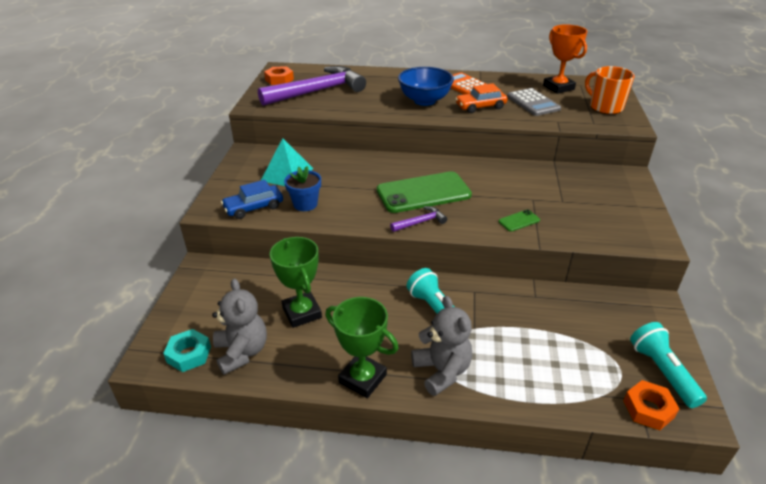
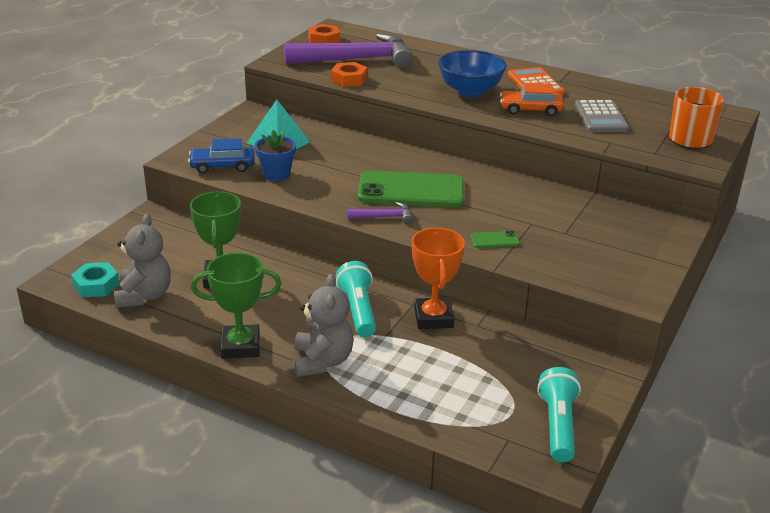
camera: 20 degrees right, 5 degrees down
green trophy [325,297,399,398] -> green trophy turned 60 degrees counterclockwise [191,253,281,359]
orange trophy [543,24,587,94] -> orange trophy moved to [412,228,465,329]
orange nut [623,380,680,430] -> orange nut moved to [331,62,367,87]

